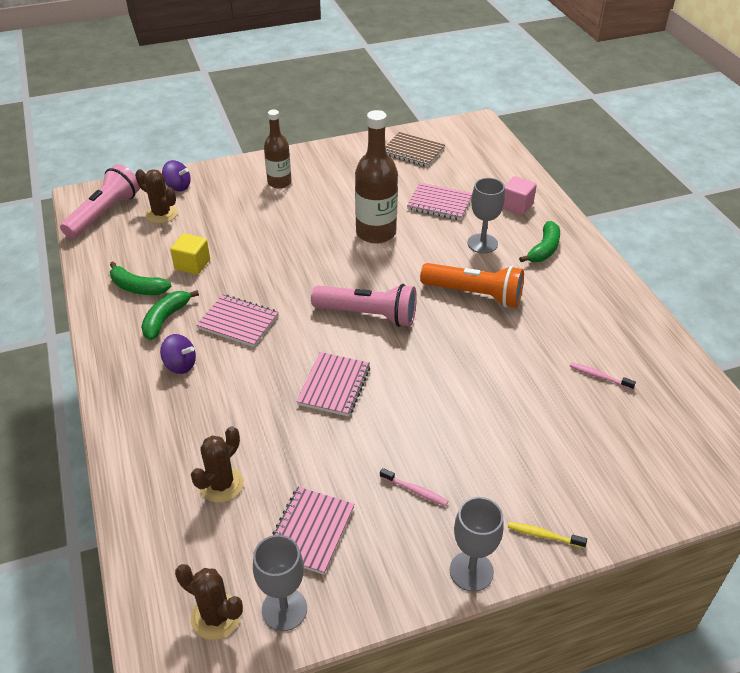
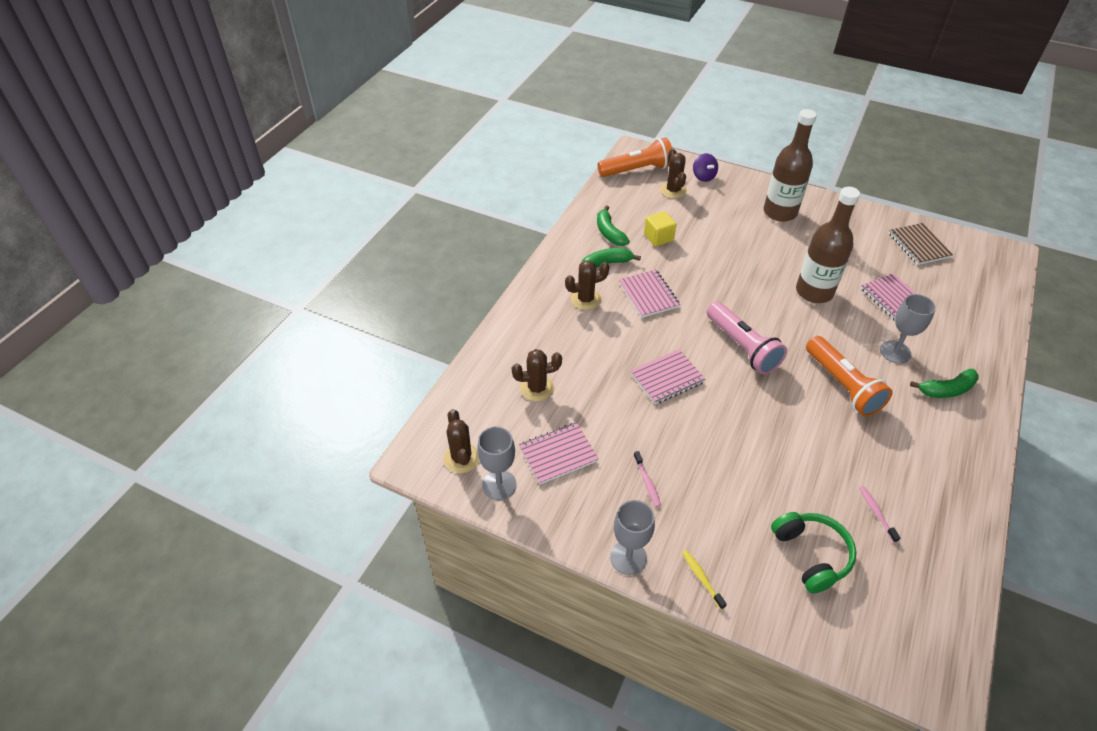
camera: 45 degrees right, 5 degrees up
pink flashlight [60,164,140,239] -> orange flashlight [598,138,672,177]
purple spinning top [160,334,196,374] -> brown cactus [565,260,609,310]
brown bottle [264,109,292,189] -> brown bottle [763,109,817,222], size x1.56
pink cube [503,176,537,215] -> none
none -> green headphones [771,512,856,594]

